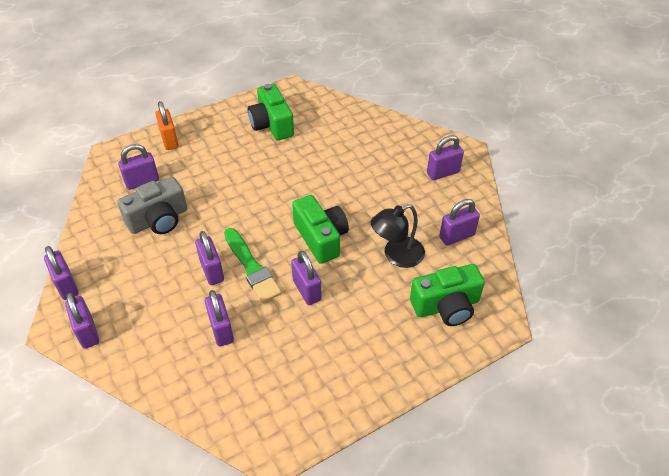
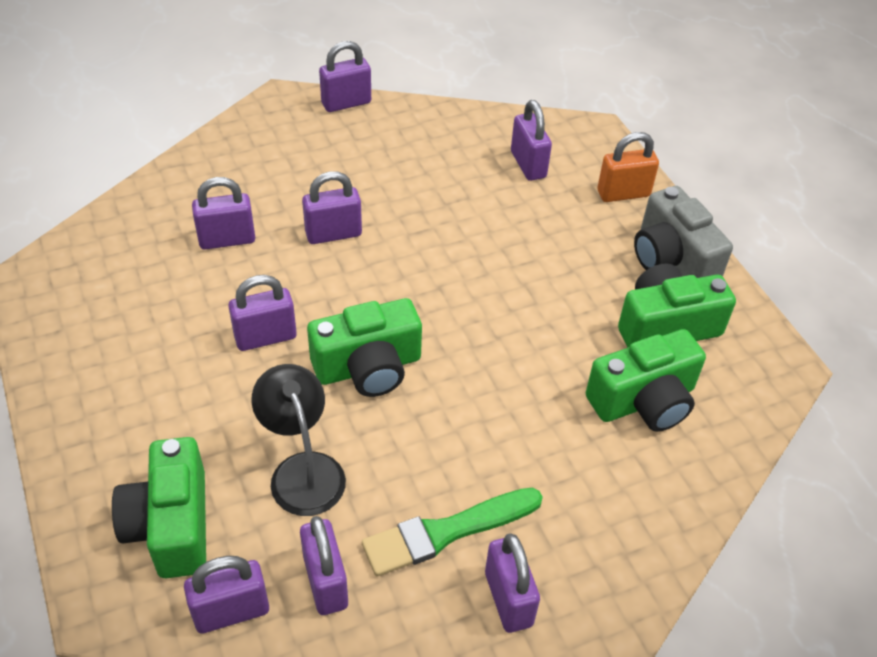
camera: 95 degrees right, 0 degrees up
purple padlock [65,293,99,349] -> purple padlock moved to [184,556,269,633]
grey camera [117,177,187,234] -> grey camera moved to [634,186,733,278]
green brush [224,228,282,303] -> green brush moved to [362,488,543,577]
none -> green camera [586,329,706,432]

